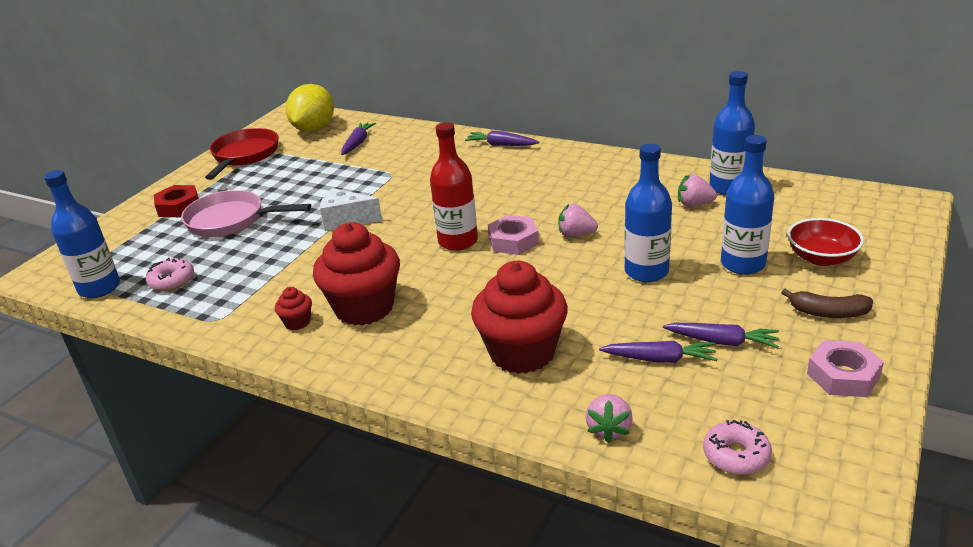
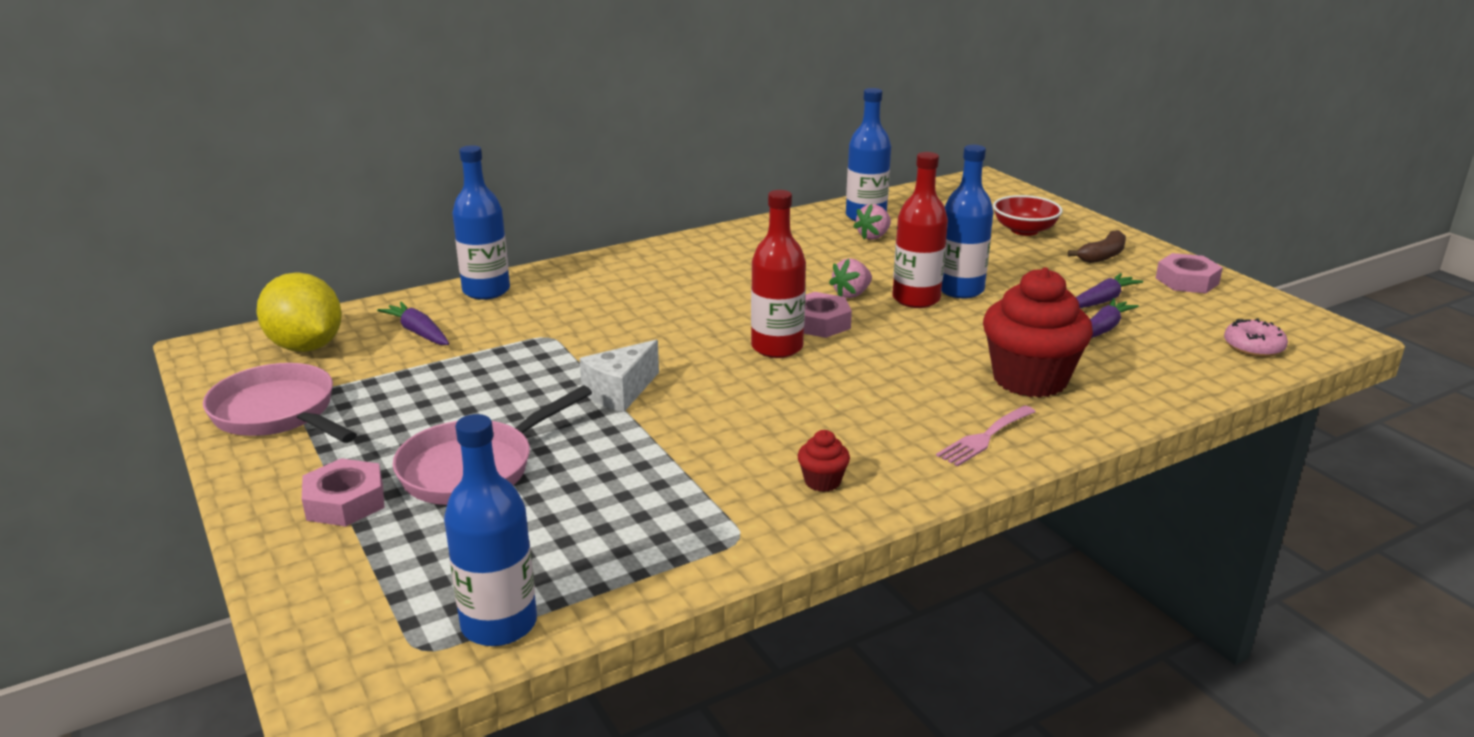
camera: 60 degrees left, 5 degrees down
pink donut [146,257,194,291] -> none
red nut [154,185,199,217] -> pink nut [302,458,384,526]
red pan [205,128,279,180] -> pink pan [203,363,357,443]
red cupcake [313,222,400,325] -> none
purple carrot [465,131,539,146] -> none
pink strawberry [586,394,633,443] -> none
blue bottle [721,135,774,275] -> blue bottle moved to [452,145,510,300]
none -> red bottle [893,152,948,308]
none -> pink fork [936,405,1035,467]

